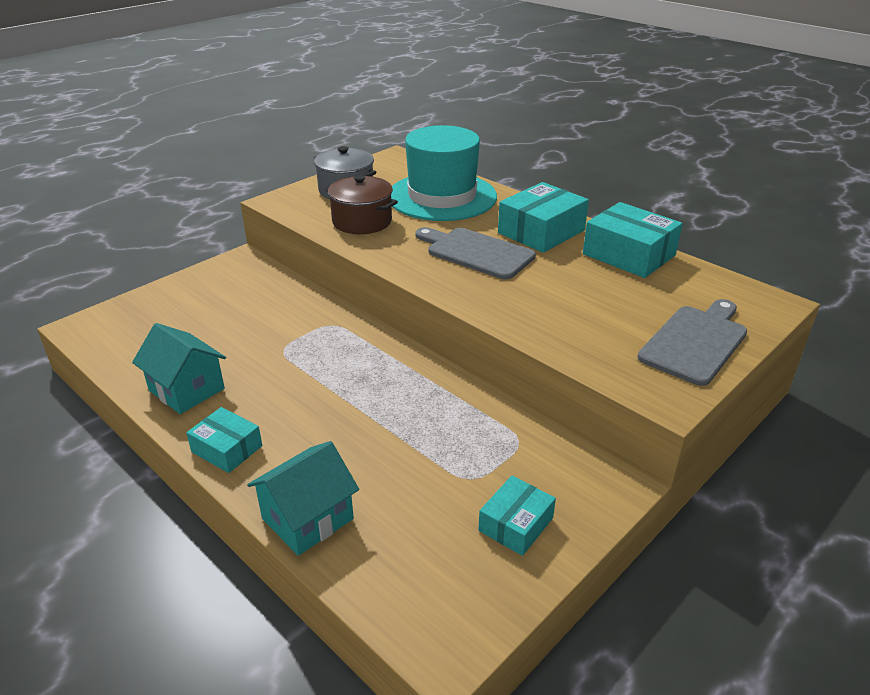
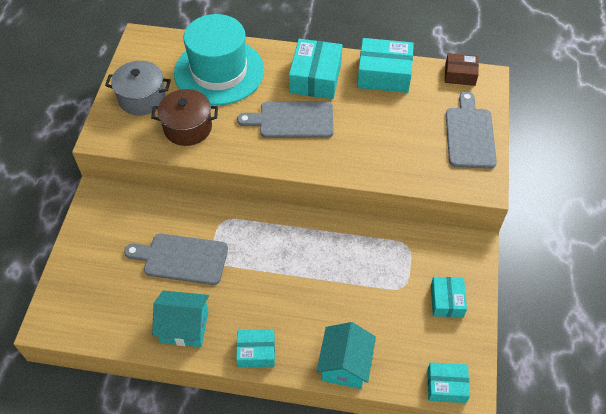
camera: 35 degrees left, 20 degrees up
none -> grey cutting board [124,233,228,285]
none -> turquoise box [427,362,470,403]
none -> brown box [445,53,479,86]

